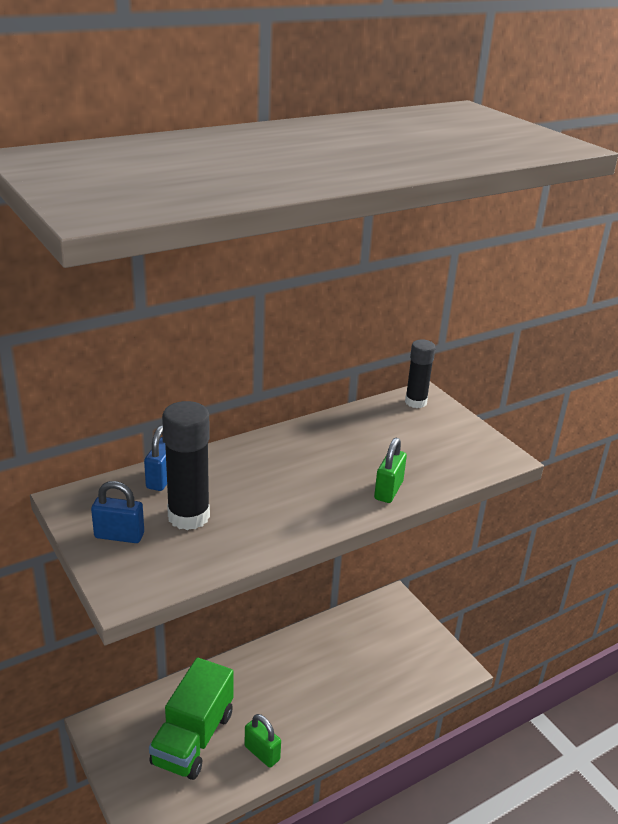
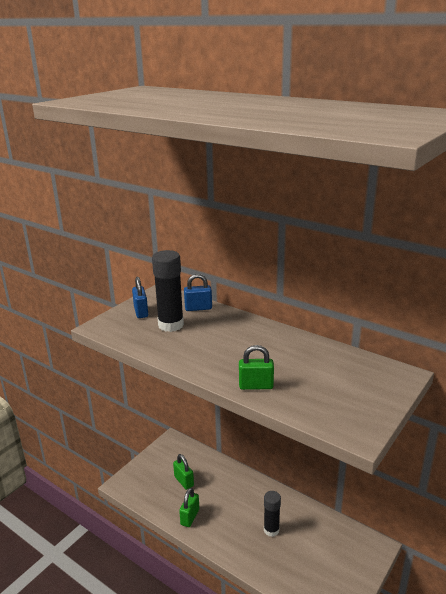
camera: 70 degrees right, 5 degrees down
green truck [149,658,234,780] -> green padlock [173,454,194,490]
black glue stick [405,339,436,408] -> black glue stick moved to [264,491,281,537]

